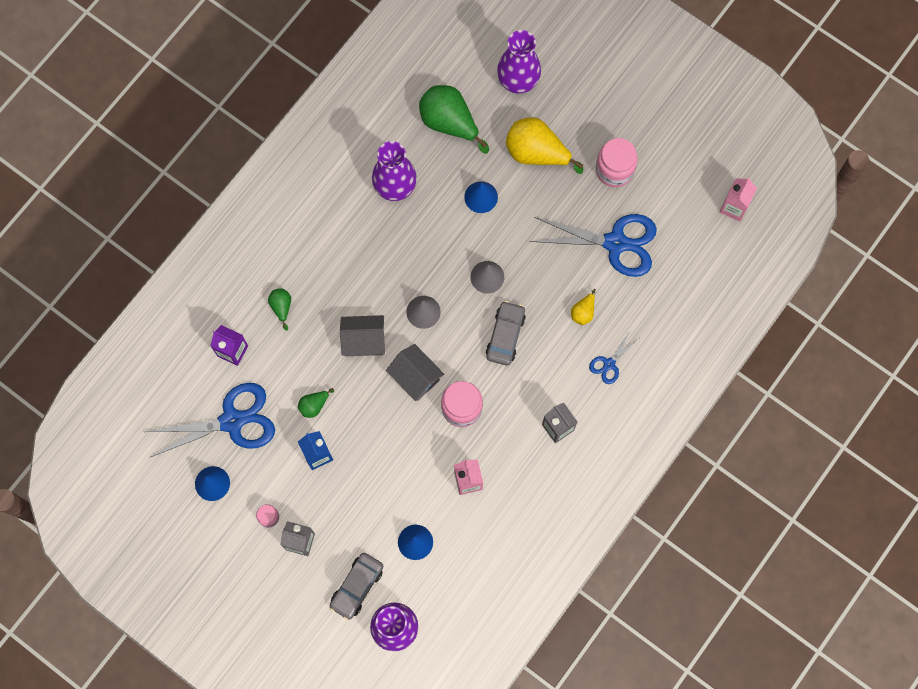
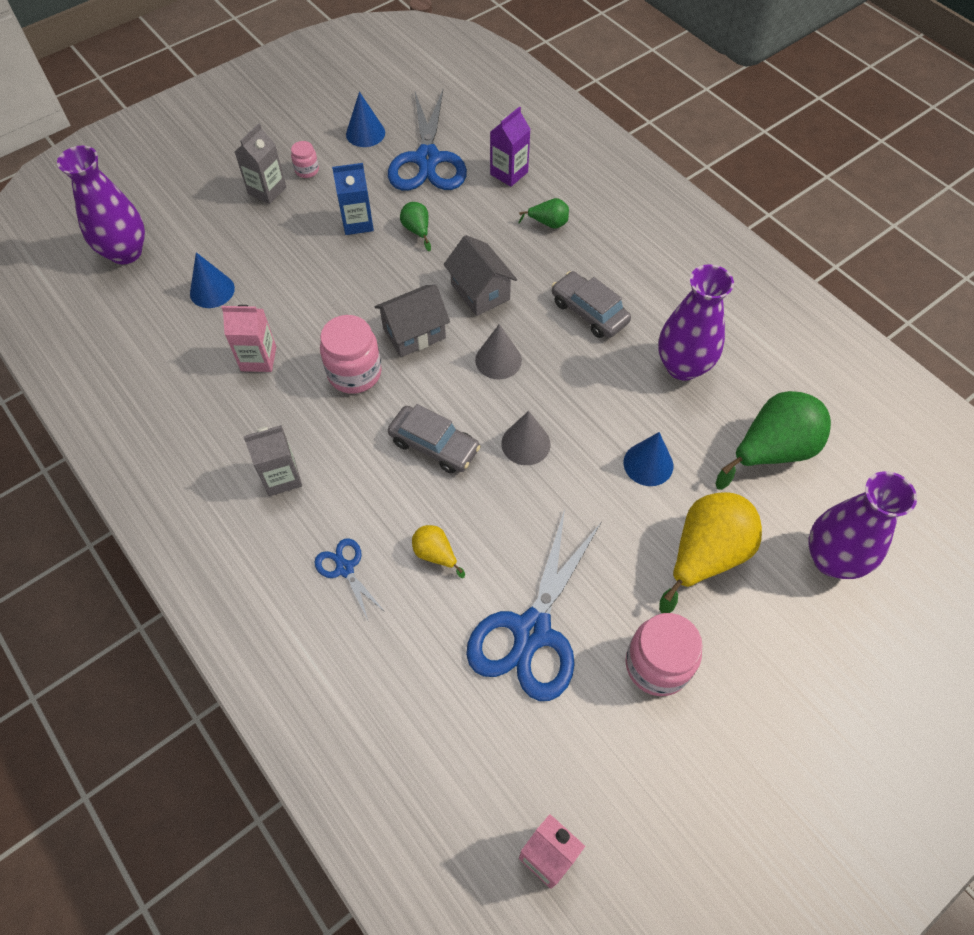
camera: 105 degrees right, 15 degrees down
grey car [330,553,384,620] -> grey car moved to [552,271,631,338]
grey house [340,315,385,356] -> grey house turned 45 degrees counterclockwise [444,235,517,316]

